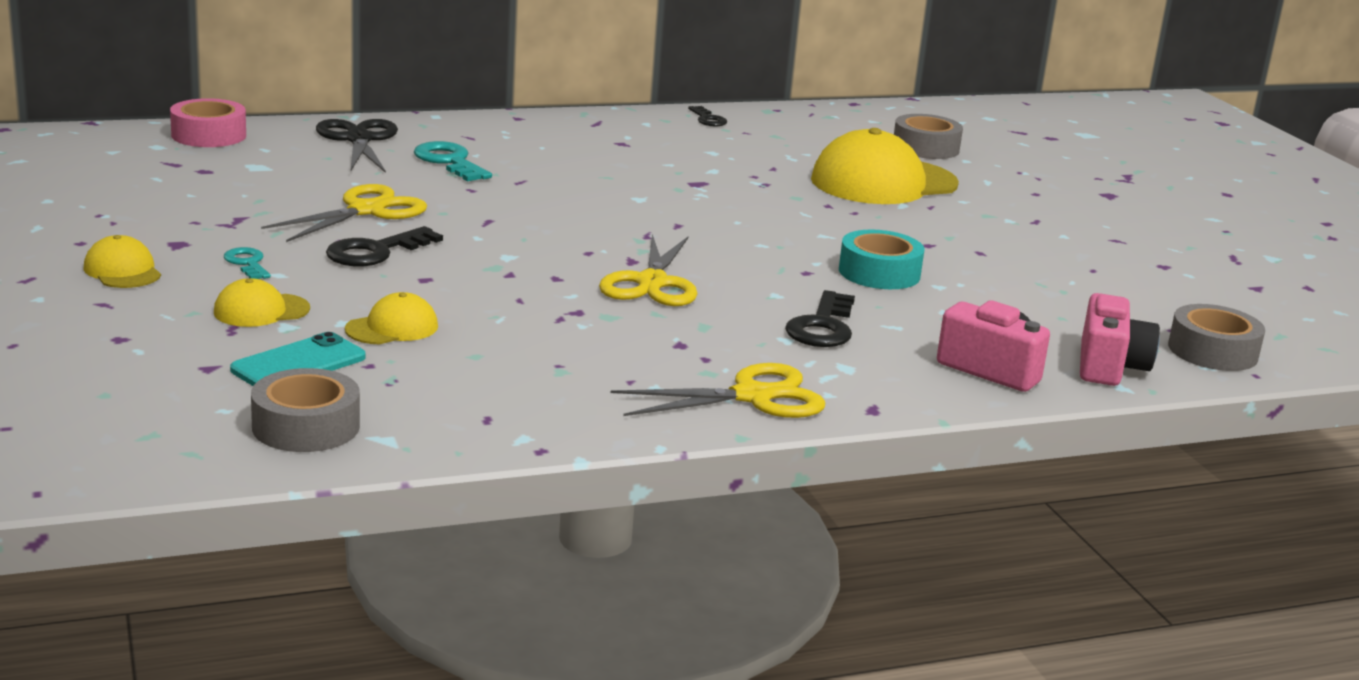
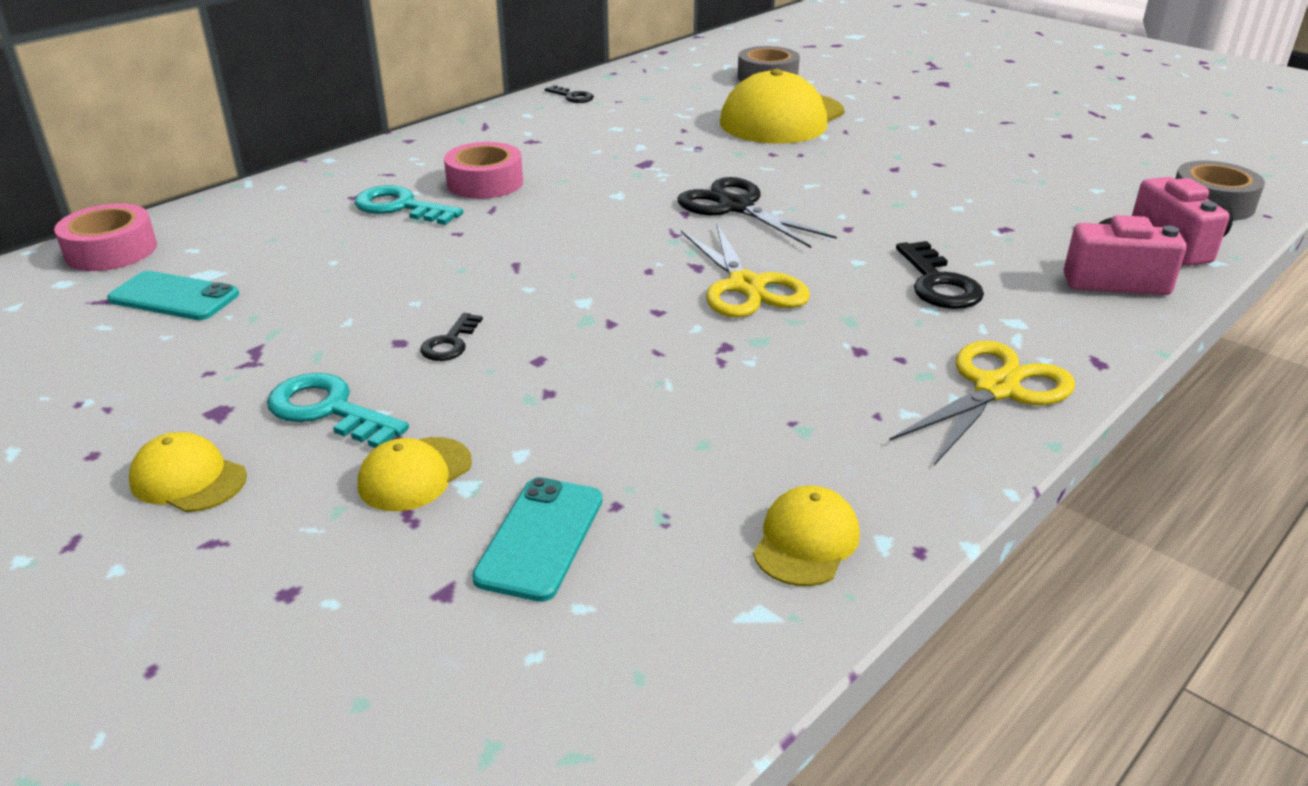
camera: 25 degrees left, 10 degrees up
turquoise key [224,247,271,279] -> turquoise key [267,373,409,448], size x1.66
grey tape [251,368,360,452] -> none
yellow scissors [261,184,427,242] -> none
black scissors [316,119,398,173] -> black scissors moved to [677,177,837,248]
black key [326,226,443,267] -> black key [420,313,483,361], size x0.60
yellow cap [345,292,438,344] -> yellow cap moved to [753,486,860,586]
turquoise tape [839,230,924,289] -> none
none -> turquoise phone [107,271,239,320]
none -> pink tape [444,142,523,199]

